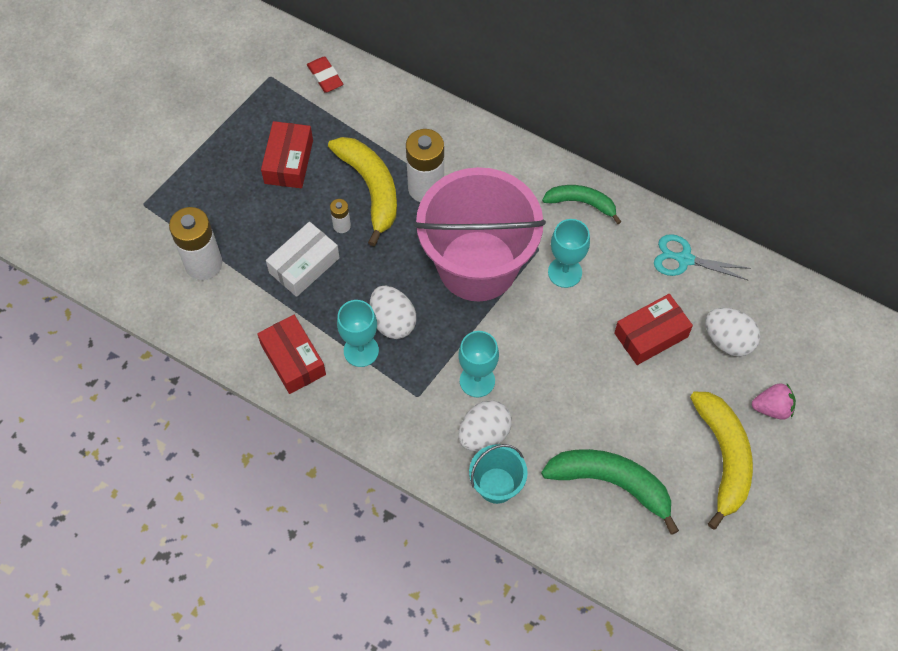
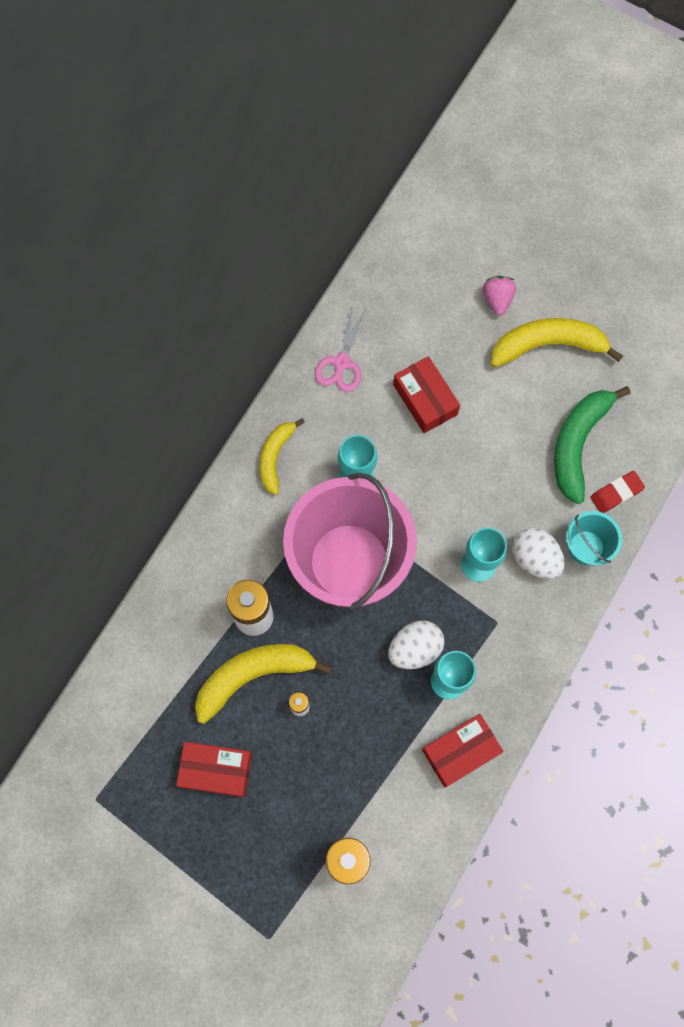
camera: 90 degrees left, 10 degrees up
white box [266,222,340,297] -> none
red eraser [307,56,343,93] -> red eraser moved to [590,471,645,513]
green banana [542,185,622,224] -> yellow banana [259,418,305,495]
turquoise scissors [654,234,751,281] -> pink scissors [315,307,366,392]
white egg [705,308,760,357] -> none

